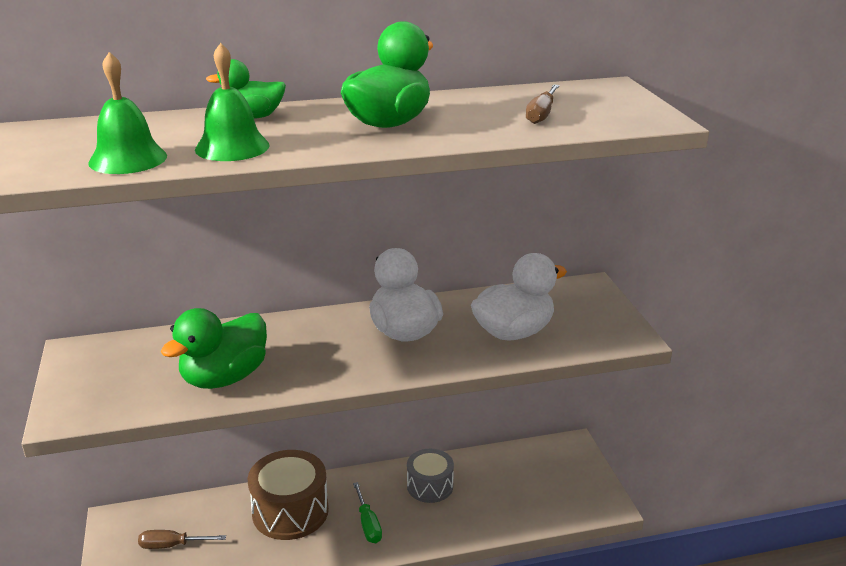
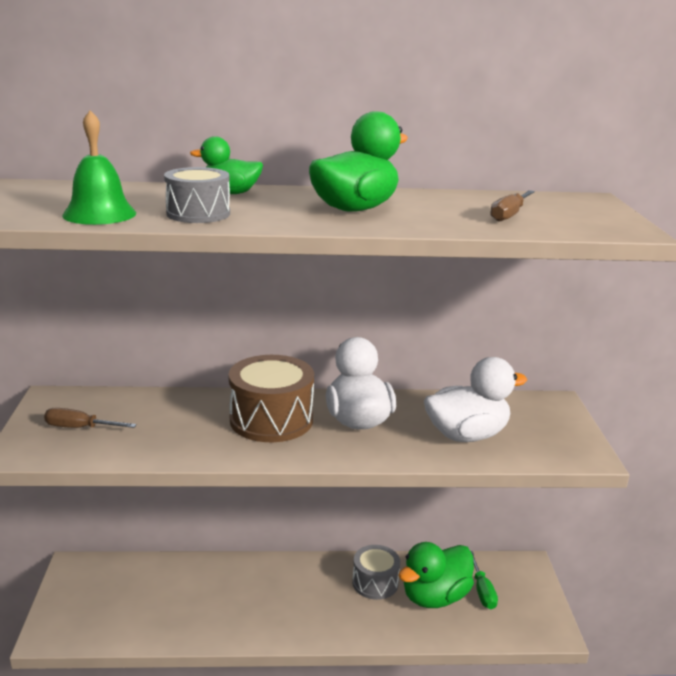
camera: 10 degrees right, 5 degrees down
brown screwdriver [138,530,226,549] -> brown screwdriver moved to [44,408,136,428]
green duck [161,308,267,389] -> green duck moved to [398,542,474,608]
green bell [195,43,270,161] -> grey drum [164,167,230,223]
brown drum [248,450,329,540] -> brown drum moved to [229,355,314,442]
green screwdriver [353,482,382,543] -> green screwdriver moved to [471,551,498,609]

